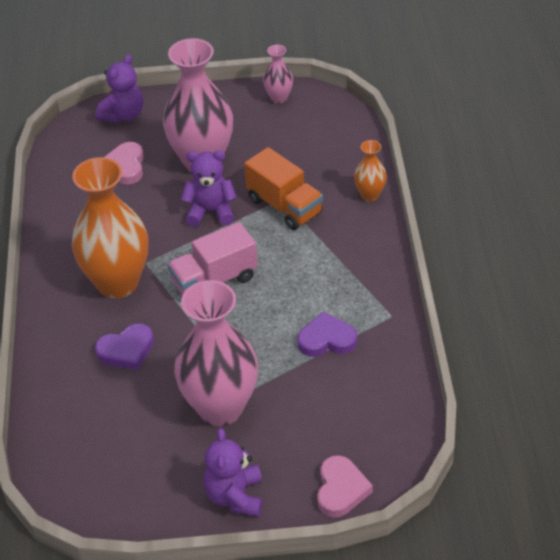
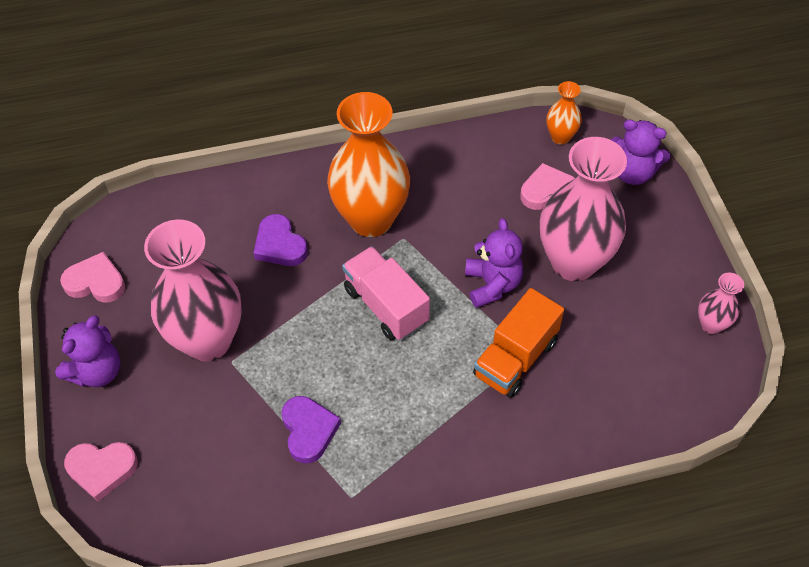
camera: 80 degrees right, 10 degrees up
purple teddy bear [204,428,262,517] -> purple teddy bear turned 135 degrees clockwise [55,315,120,387]
orange vase [354,140,387,202] -> orange vase moved to [546,81,582,145]
none -> pink heart [60,252,125,303]

